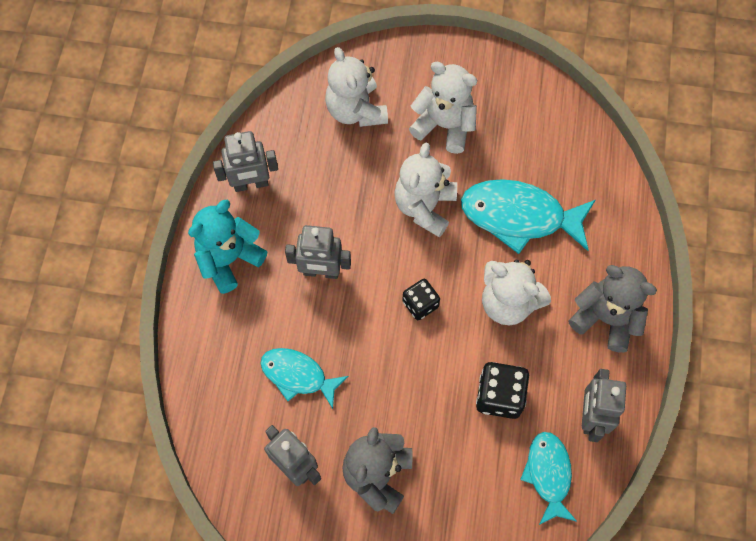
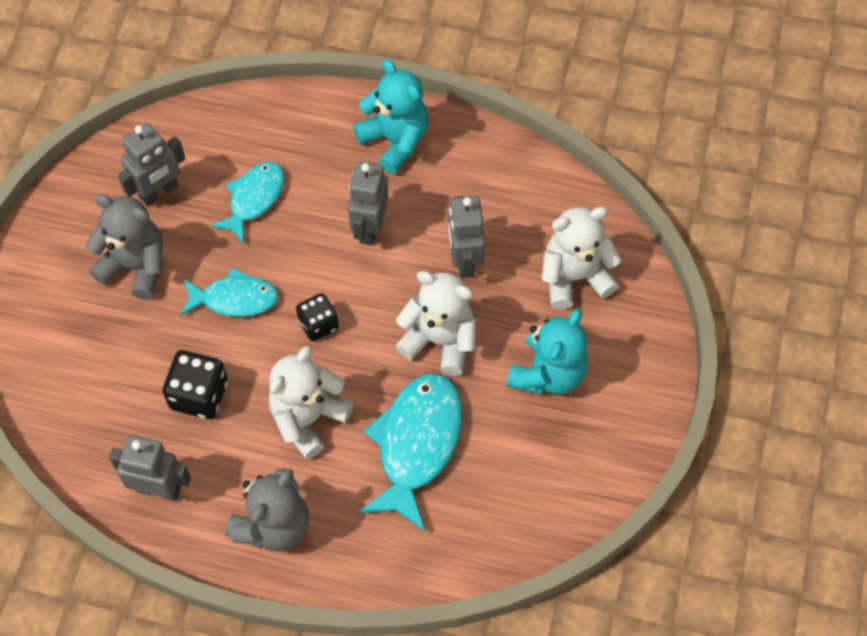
camera: 95 degrees right, 5 degrees down
grey robot [213,131,278,192] -> grey robot moved to [448,196,485,278]
white teddy bear [409,62,477,154] -> turquoise teddy bear [507,309,588,395]
turquoise fish [520,432,577,525] -> turquoise fish moved to [181,267,279,317]

